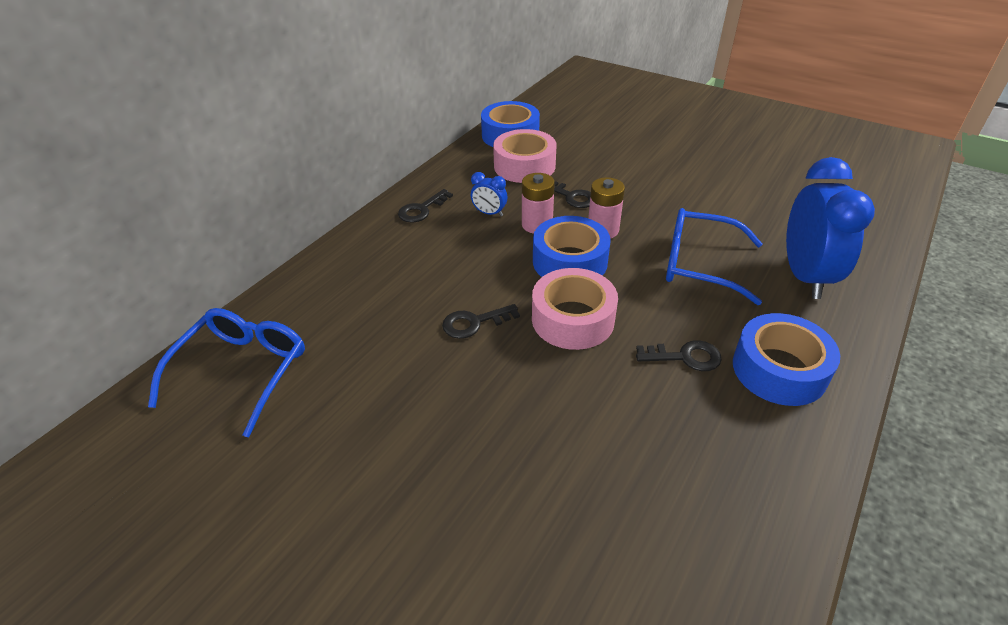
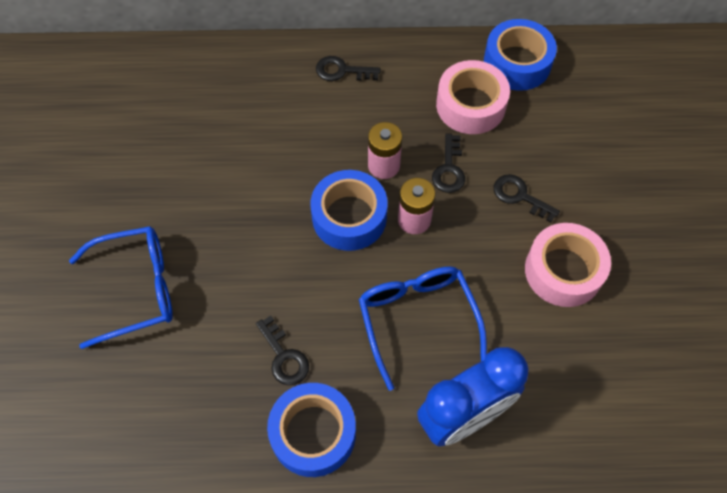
camera: 55 degrees right, 20 degrees up
blue glasses [148,308,305,437] -> blue glasses moved to [69,226,173,349]
black key [442,304,520,339] -> black key moved to [494,174,560,223]
blue clock [471,172,507,216] -> none
pink tape [532,268,618,350] -> pink tape moved to [525,223,611,307]

